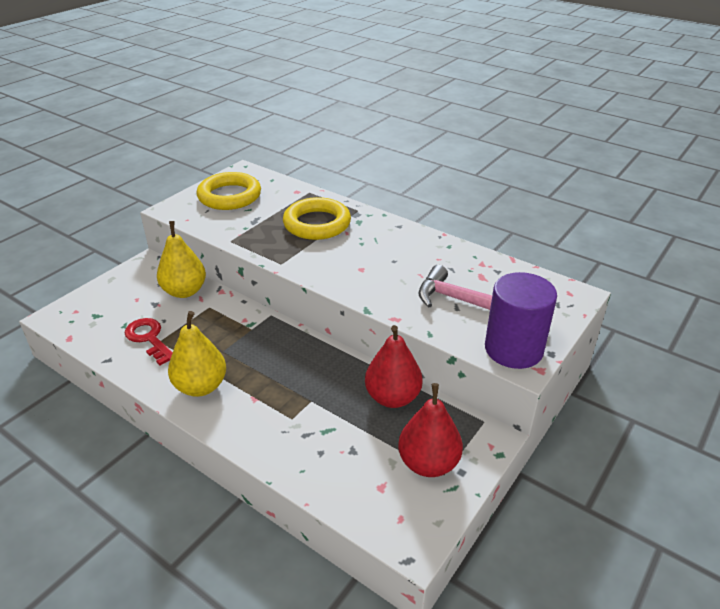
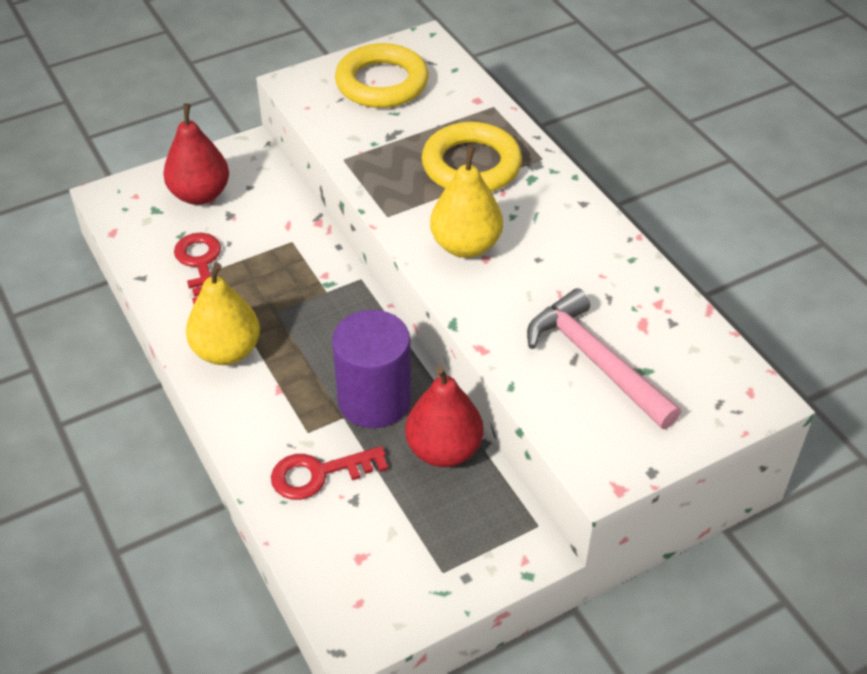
camera: 25 degrees right, 10 degrees up
yellow pear [157,221,206,298] -> yellow pear moved to [430,146,503,258]
red pear [398,383,463,477] -> red pear moved to [163,103,229,205]
purple cylinder [485,272,557,369] -> purple cylinder moved to [332,310,411,428]
none -> red key [271,446,388,500]

